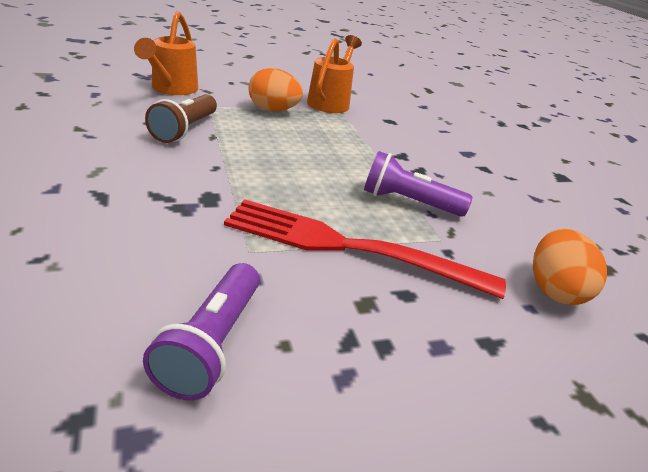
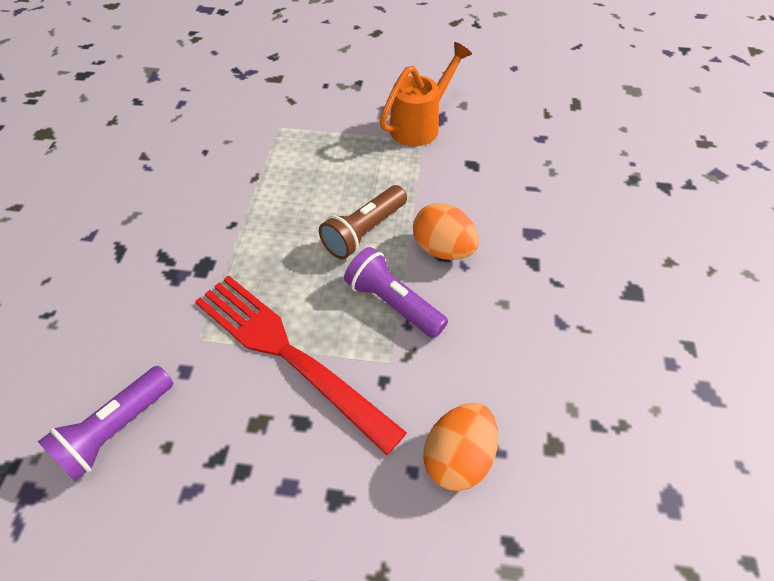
camera: 30 degrees right, 20 degrees up
orange watering can [134,11,198,95] -> none
brown flashlight [145,94,217,143] -> brown flashlight moved to [319,185,407,259]
orange egg [248,68,303,111] -> orange egg moved to [413,203,479,260]

